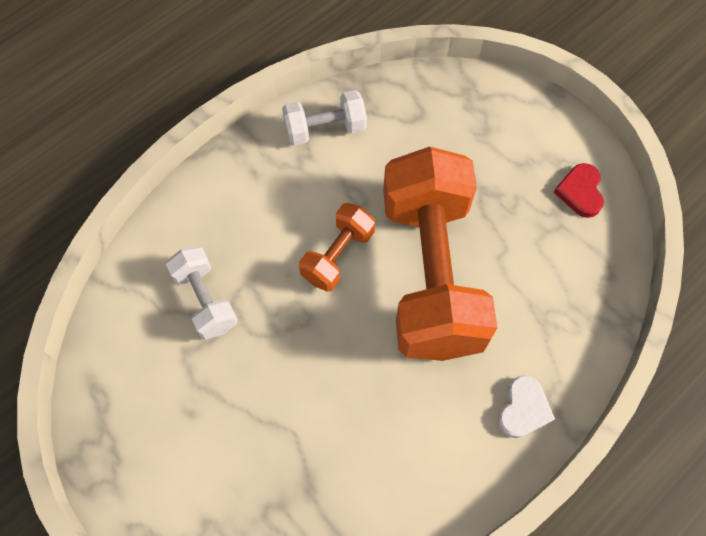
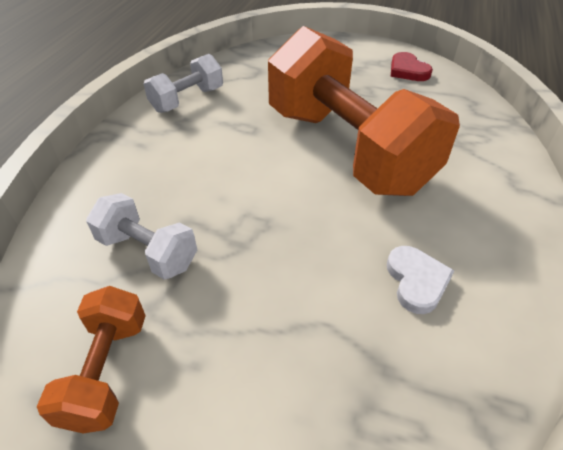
camera: 30 degrees left, 20 degrees down
orange dumbbell [299,203,375,292] -> orange dumbbell moved to [37,286,146,433]
white heart [498,375,555,438] -> white heart moved to [387,246,455,314]

